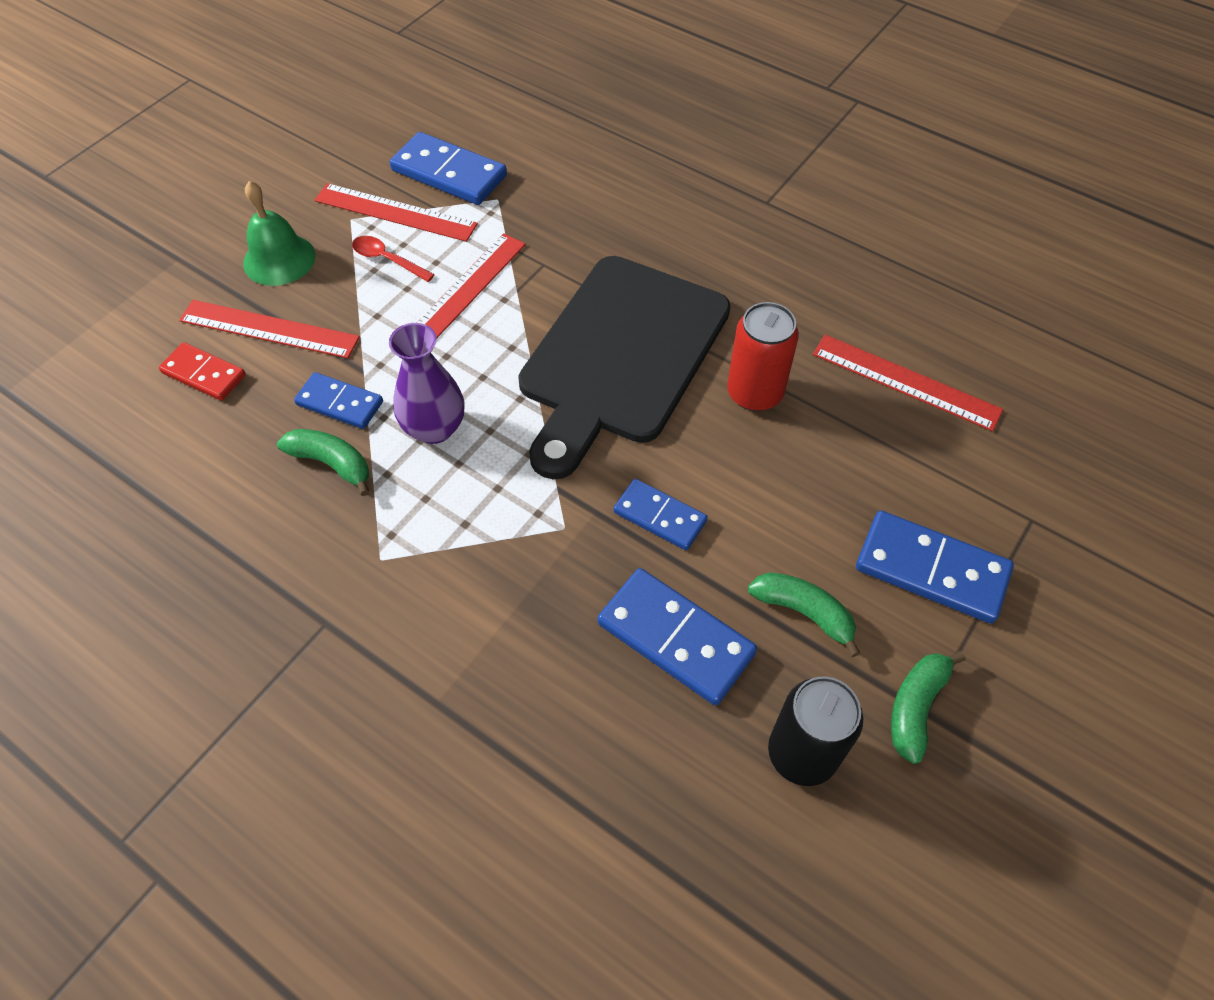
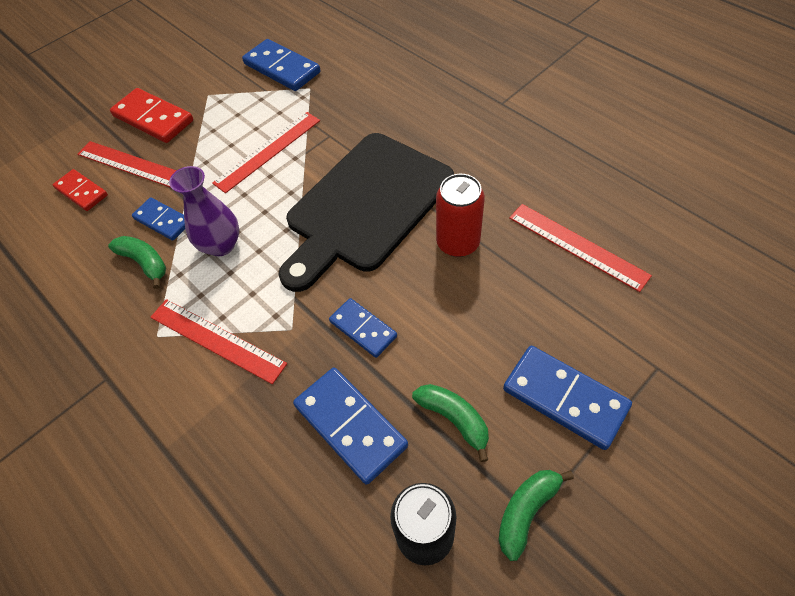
camera: 15 degrees right, 0 degrees up
green bell [243,181,315,286] -> red domino [110,88,193,143]
red ruler [315,183,478,242] -> red ruler moved to [150,299,287,384]
red spoon [352,236,435,282] -> none

